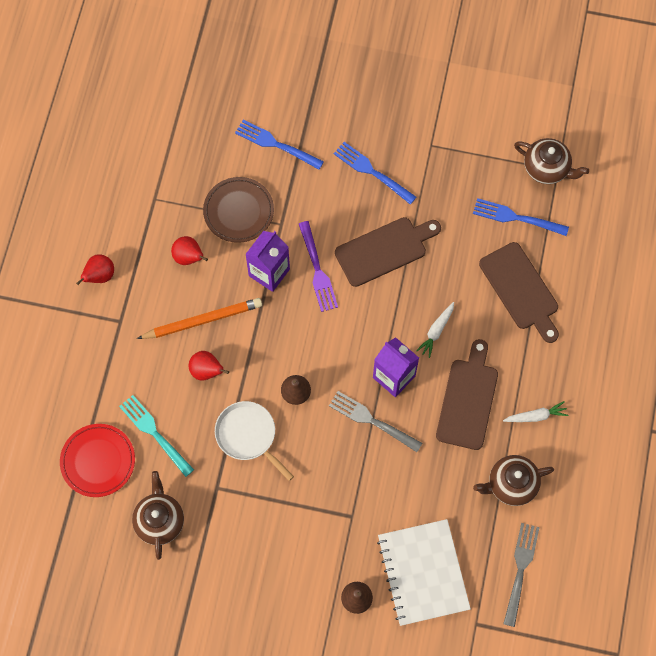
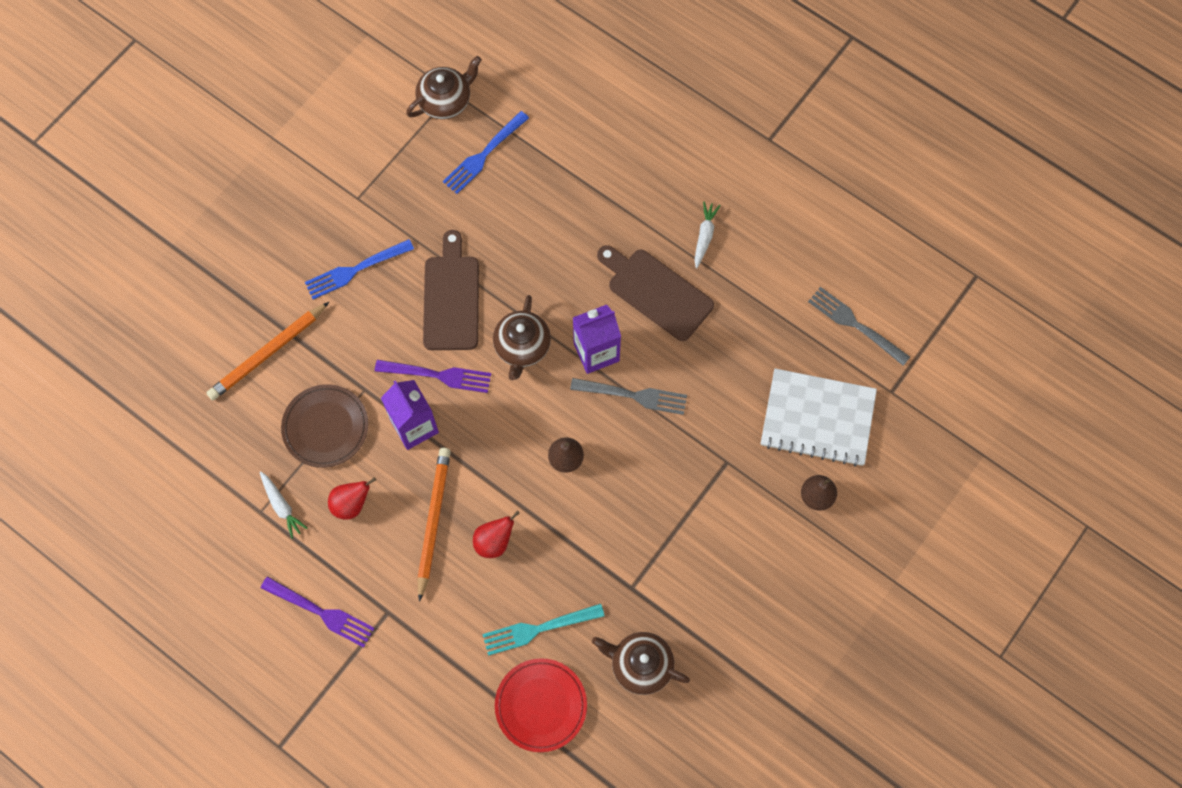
camera: 65 degrees left, 0 degrees up
red pear [76,255,114,285] -> purple fork [261,576,375,648]
white pan [215,401,294,481] -> none
blue fork [235,120,324,170] -> orange pencil [207,302,329,400]
grey fork [329,391,422,452] -> grey fork turned 135 degrees counterclockwise [570,378,687,415]
white carrot [416,302,454,358] -> white carrot moved to [260,471,308,539]
brown teapot [473,455,554,506] -> brown teapot moved to [493,295,551,380]
brown cutting board [479,242,559,343] -> none

